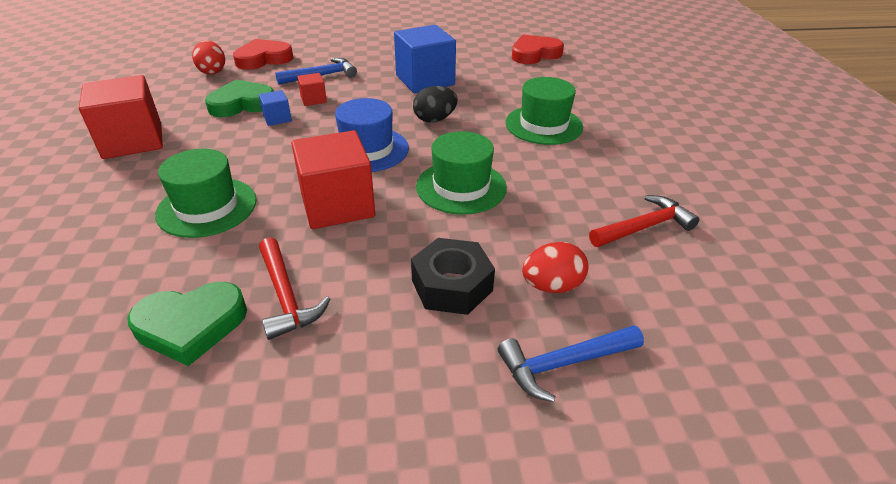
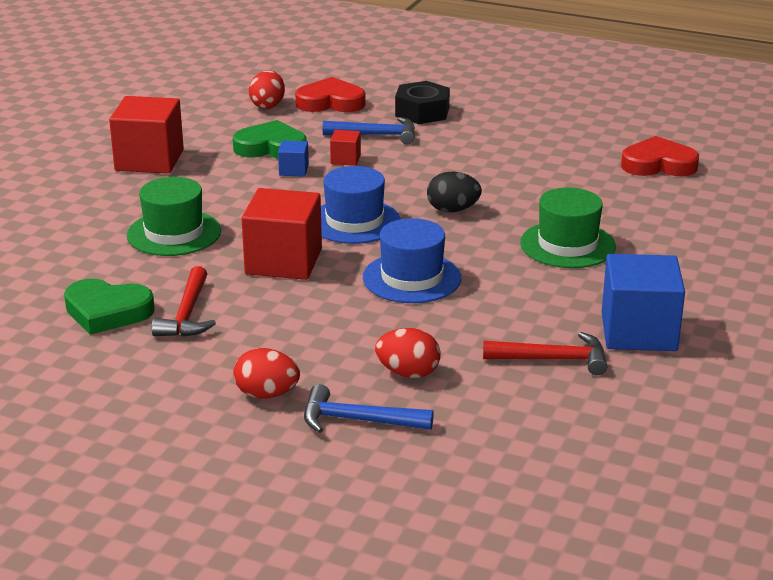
camera: 30 degrees right, 10 degrees down
blue cube [394,25,456,93] -> blue cube moved to [602,254,685,351]
black nut [411,238,495,315] -> black nut moved to [395,81,450,124]
green hat [416,131,507,215] -> blue hat [363,218,461,303]
none -> red egg [233,348,300,399]

